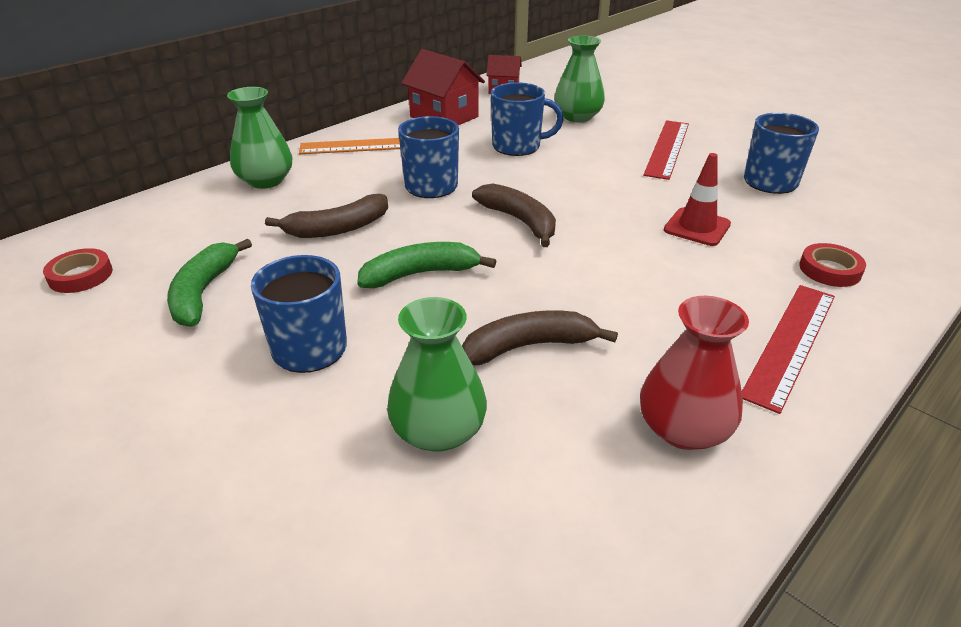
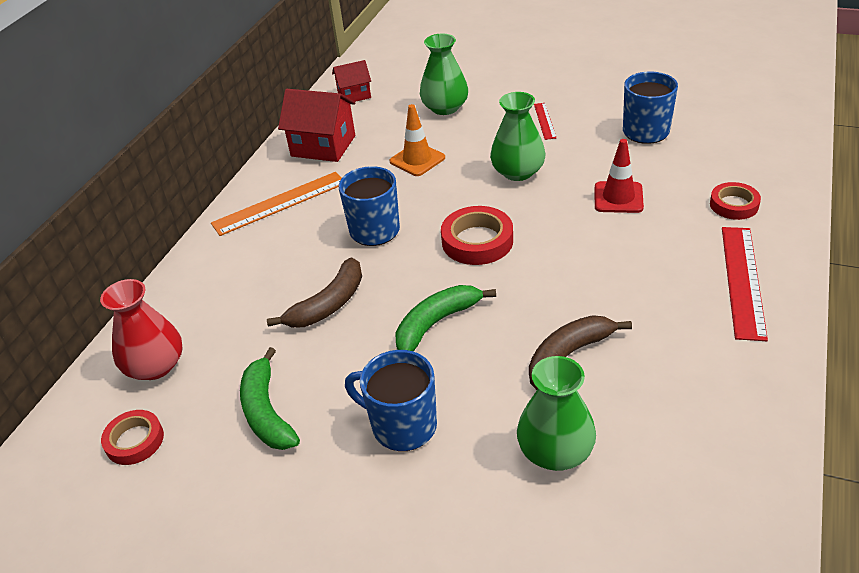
camera: 20 degrees left, 5 degrees up
green vase [227,87,292,189] -> green vase moved to [490,92,545,181]
brown banana [472,183,556,247] -> red tape [441,206,513,265]
blue mug [491,82,564,156] -> orange traffic cone [390,104,445,176]
red vase [640,296,749,450] -> red vase moved to [100,279,183,380]
red ruler [643,120,689,180] -> red ruler [534,103,556,140], size x0.52

